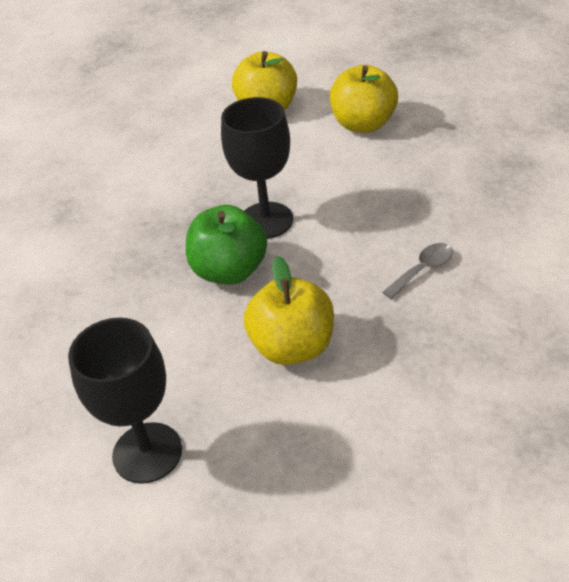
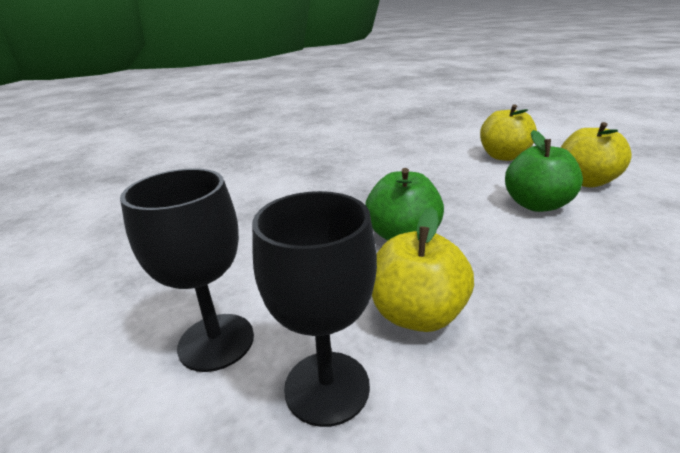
camera: 30 degrees right, 15 degrees down
black goblet [221,97,293,239] -> black goblet moved to [252,191,377,427]
grey spoon [382,243,453,299] -> none
none -> green apple [505,130,583,212]

